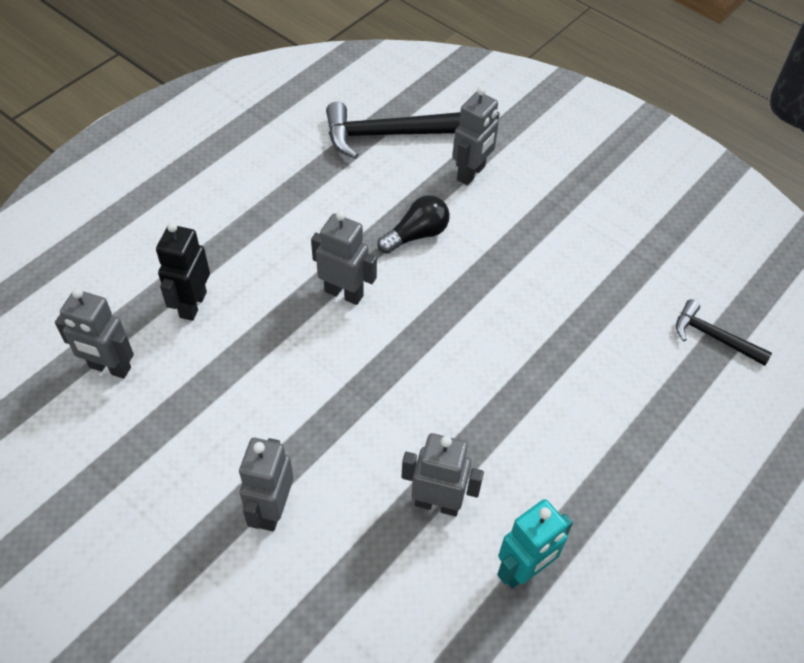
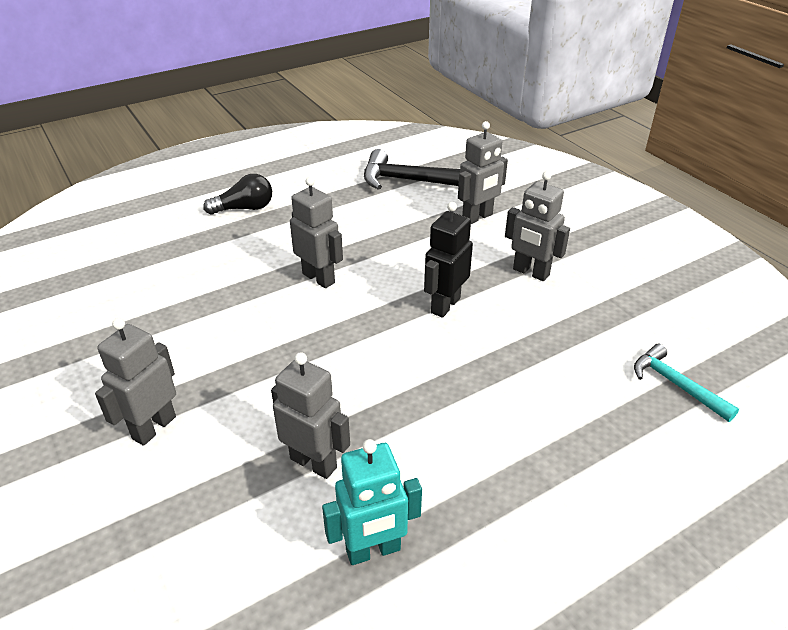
camera: 20 degrees right, 15 degrees down
grey robot [55,288,134,379] -> grey robot moved to [505,171,570,281]
black robot [156,222,210,321] -> black robot moved to [424,202,473,318]
black light bulb [377,195,450,254] -> black light bulb moved to [203,174,272,215]
black hammer [676,299,772,366] -> turquoise hammer [634,344,739,422]

